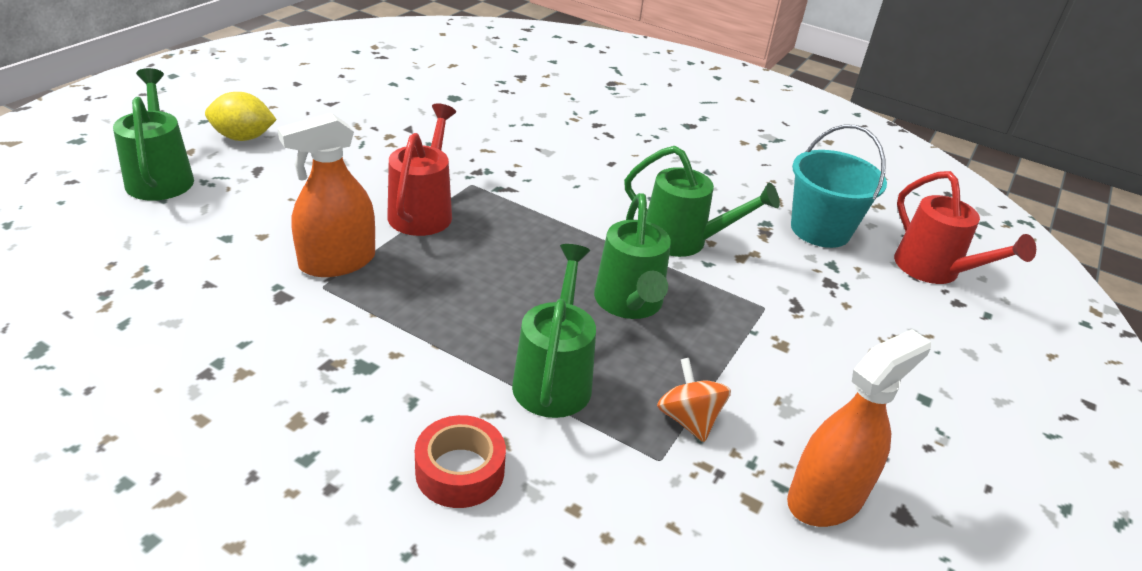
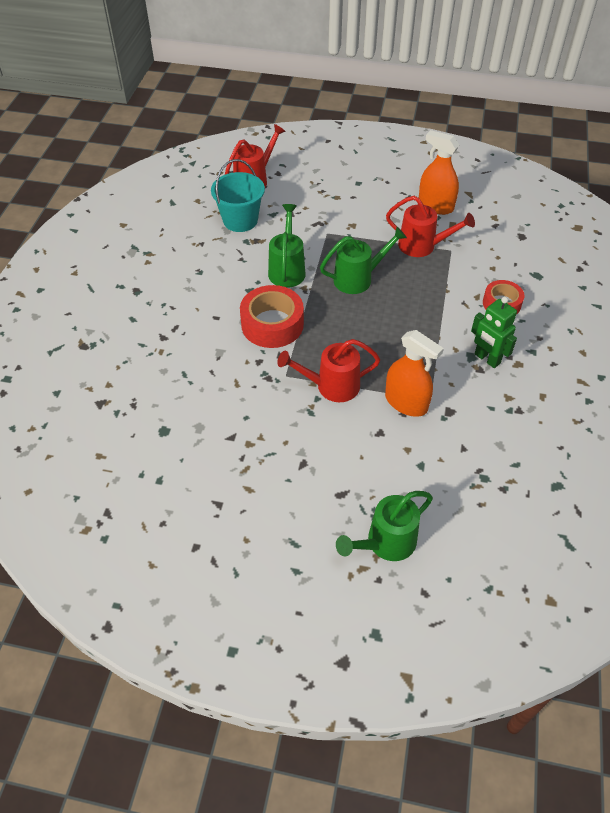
camera: 105 degrees left, 15 degrees up
yellow lemon [205,92,277,141] -> none
green watering can [512,244,596,418] -> none
orange spinning top [657,358,731,442] -> red watering can [386,196,475,257]
none -> red tape [240,285,304,348]
none -> green robot [471,297,517,368]

